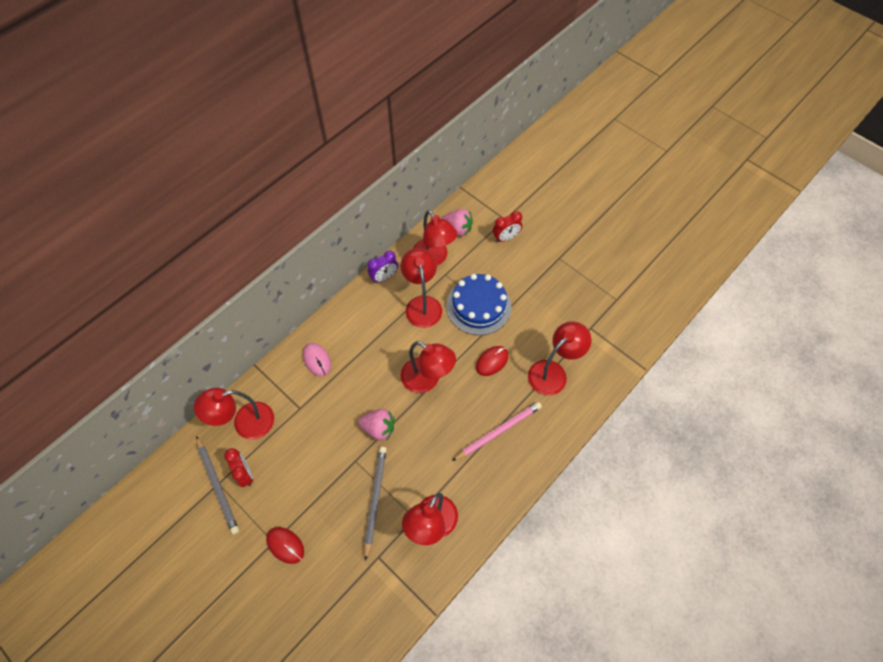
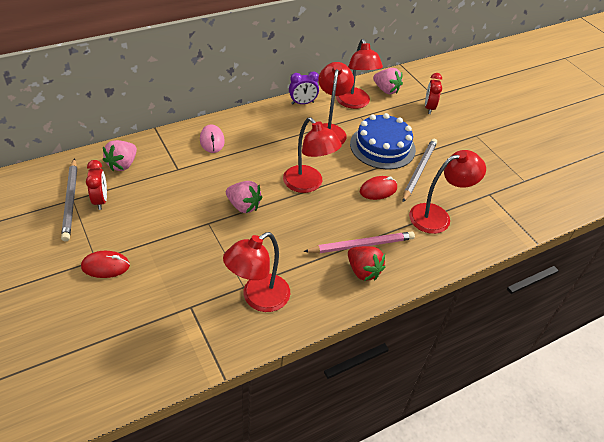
camera: 15 degrees right, 15 degrees down
red lamp [194,388,274,440] -> pink strawberry [103,140,137,171]
red mouse [266,527,304,564] -> red mouse turned 60 degrees counterclockwise [81,251,130,278]
grey pencil [364,447,387,561] -> grey pencil moved to [403,139,437,202]
red clock [493,211,522,242] -> red clock turned 105 degrees clockwise [425,73,442,114]
none -> red strawberry [348,246,385,281]

